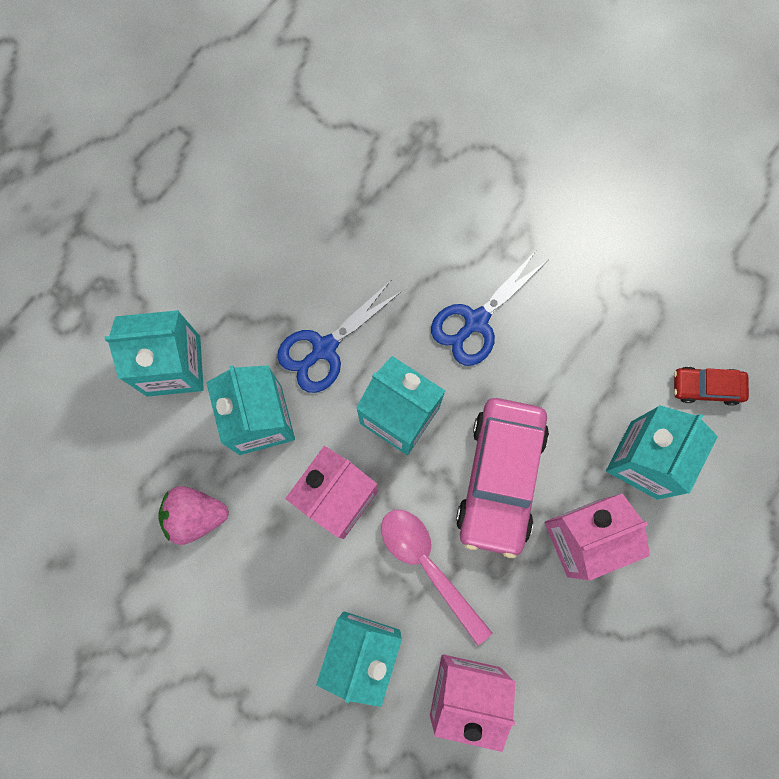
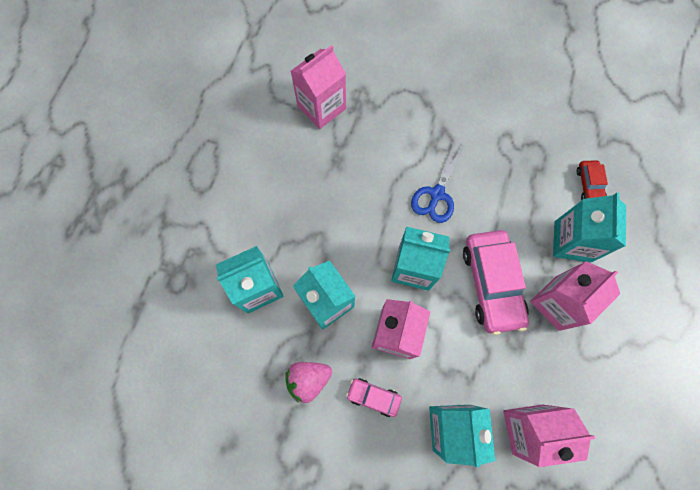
camera: 20 degrees left, 5 degrees down
blue scissors [277,281,402,393] -> none
pink spoon [381,510,492,646] -> none
red car [674,367,749,406] -> red car turned 75 degrees counterclockwise [577,160,608,200]
none -> pink carton [291,45,346,129]
none -> pink car [346,378,402,417]

